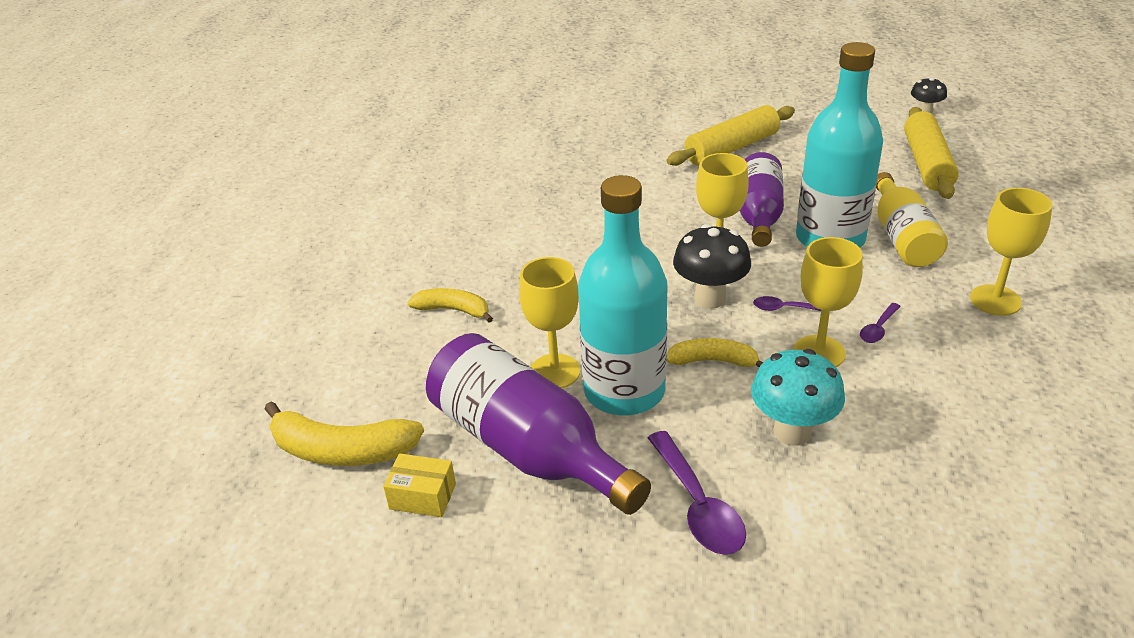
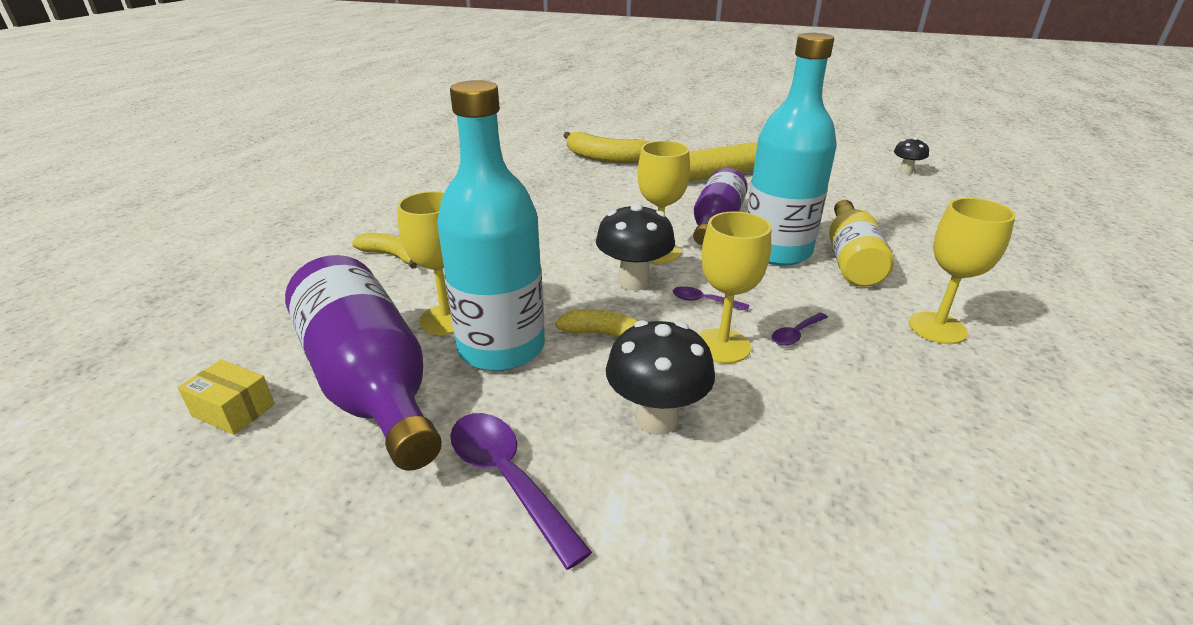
camera: 10 degrees right, 5 degrees down
yellow banana [264,401,424,466] -> yellow banana moved to [563,132,649,163]
purple spoon [648,431,746,555] -> purple spoon turned 150 degrees clockwise [450,413,592,570]
turquoise mushroom [751,349,845,446] -> black mushroom [606,320,715,435]
yellow rolling pin [904,107,959,199] -> none

